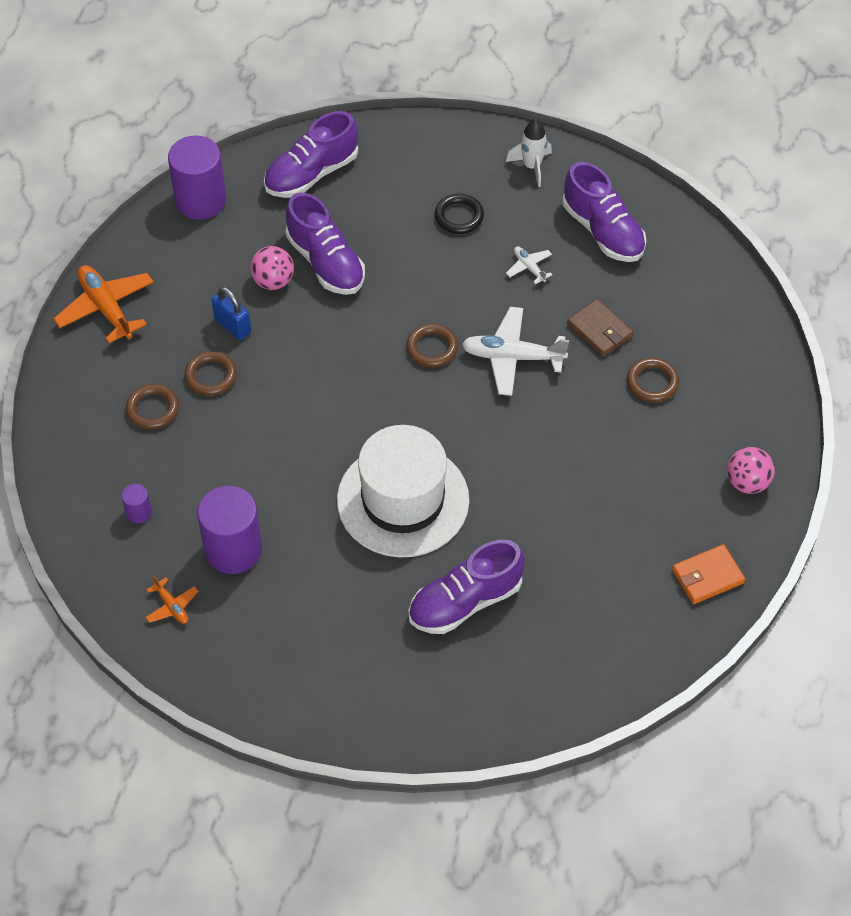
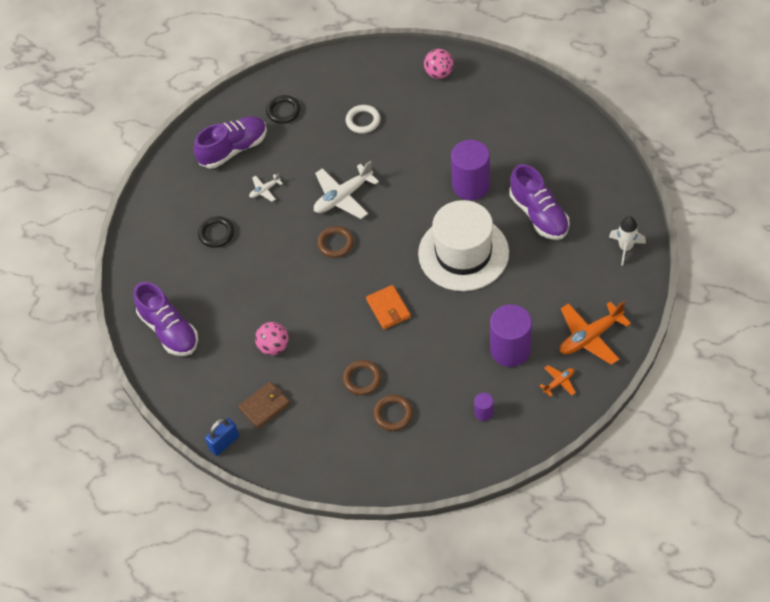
camera: 85 degrees left, 0 degrees up
orange plane [53,265,154,343] -> orange plane moved to [560,301,631,365]
purple cylinder [168,135,226,220] -> purple cylinder moved to [451,140,490,200]
blue padlock [211,287,251,340] -> blue padlock moved to [205,418,239,456]
purple shoe [286,193,365,295] -> none
white plane [462,307,569,396] -> white plane turned 45 degrees clockwise [314,161,379,219]
white rocket [506,119,552,187] -> white rocket moved to [609,216,646,265]
brown wallet [567,299,633,357] -> brown wallet moved to [238,381,290,429]
brown ring [627,357,679,402] -> white ring [346,105,380,133]
orange wallet [672,544,745,604] -> orange wallet moved to [366,285,411,329]
none -> black ring [266,95,300,124]

